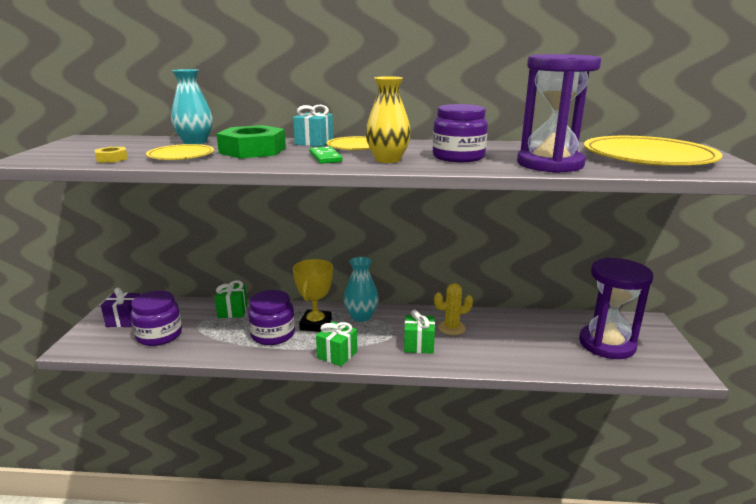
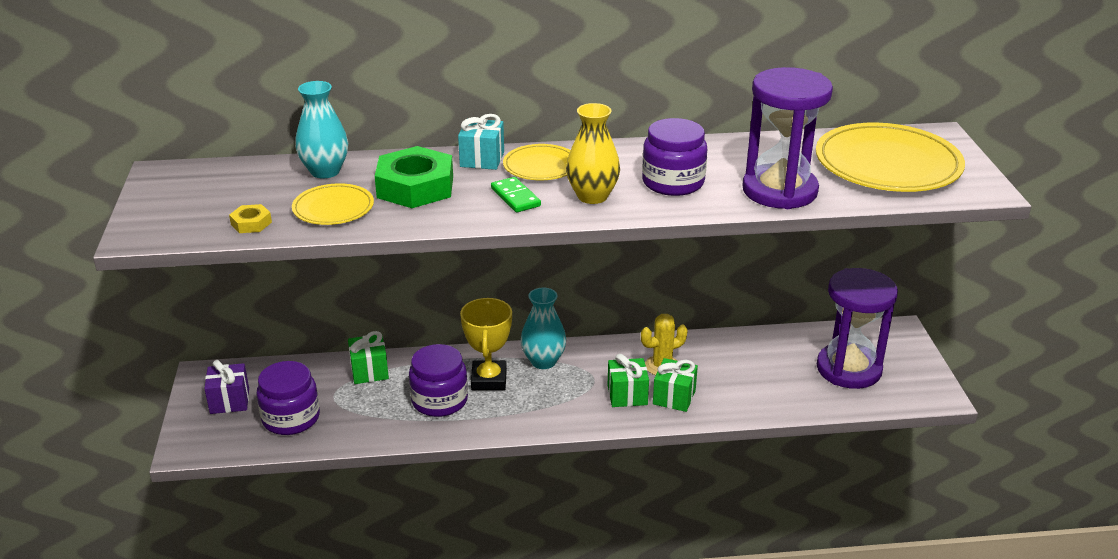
camera: 10 degrees left, 10 degrees up
green gift [316,322,357,366] -> green gift moved to [653,358,698,412]

